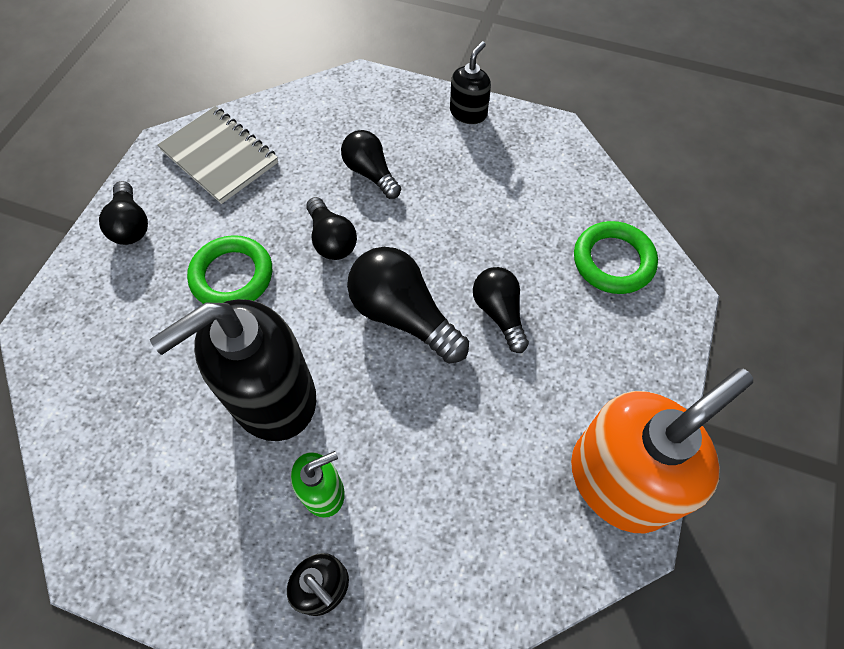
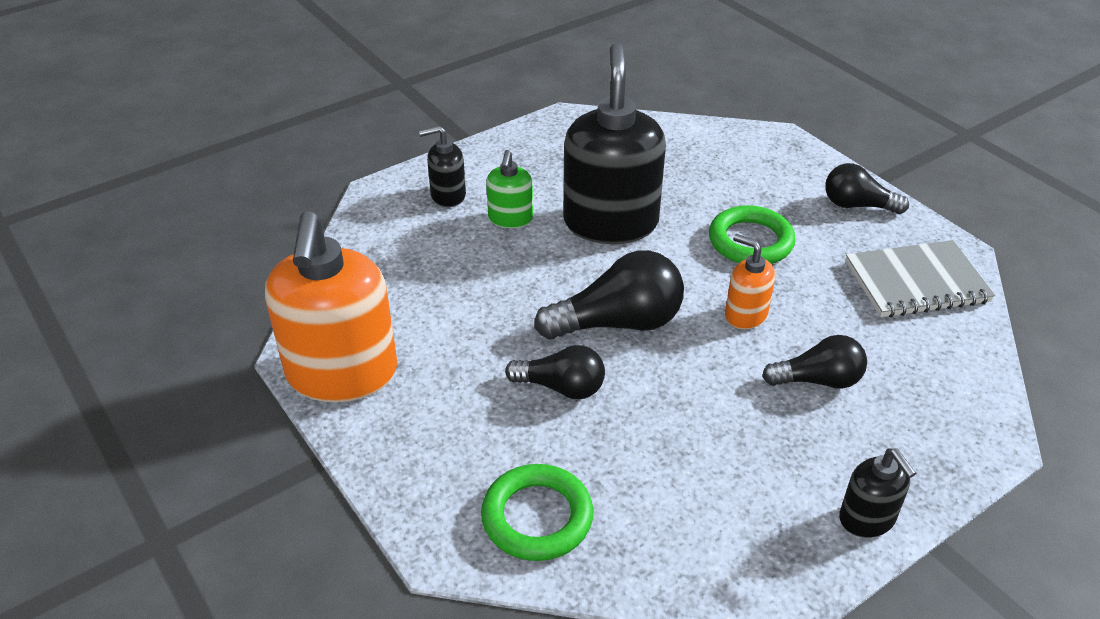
camera: 125 degrees right, 20 degrees down
black light bulb [306,197,357,260] -> orange soap dispenser [725,234,775,329]

